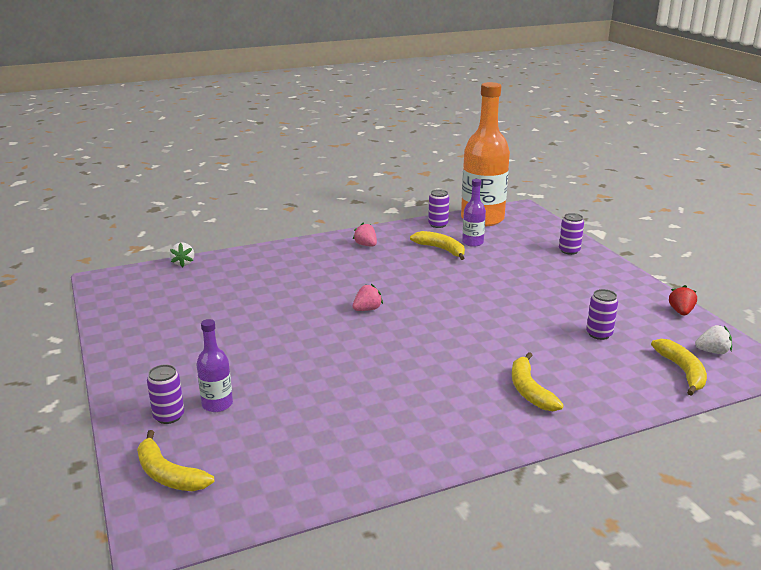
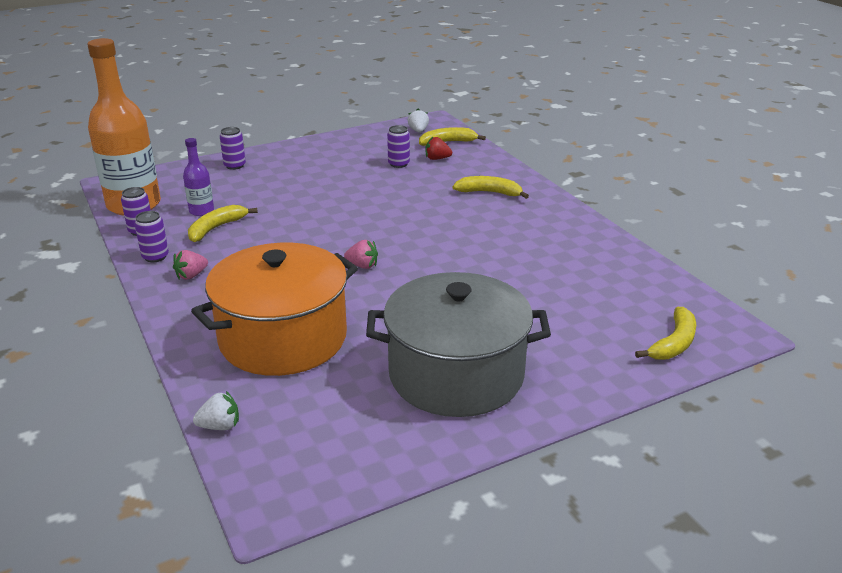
camera: 95 degrees left, 5 degrees up
purple can [147,365,184,424] -> purple can moved to [135,211,169,262]
purple bottle [197,319,233,412] -> none
pink strawberry [353,284,383,311] -> pink strawberry turned 150 degrees clockwise [344,240,378,269]
yellow banana [512,352,564,411] -> yellow banana turned 150 degrees counterclockwise [453,176,529,199]
red strawberry [669,285,697,315] -> red strawberry moved to [425,137,452,160]
none -> orange pot [191,243,358,376]
none -> grey pot [366,272,551,417]

